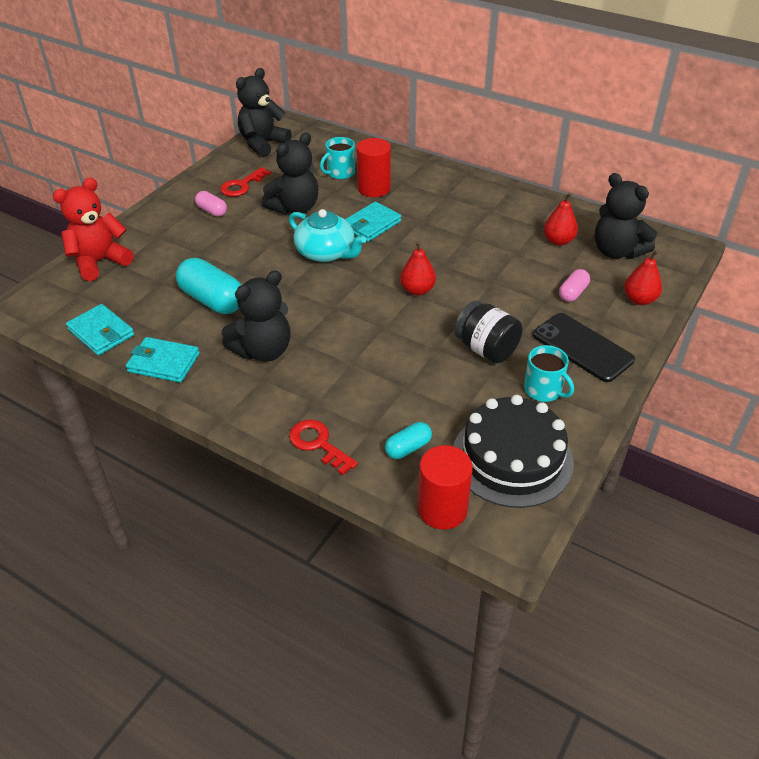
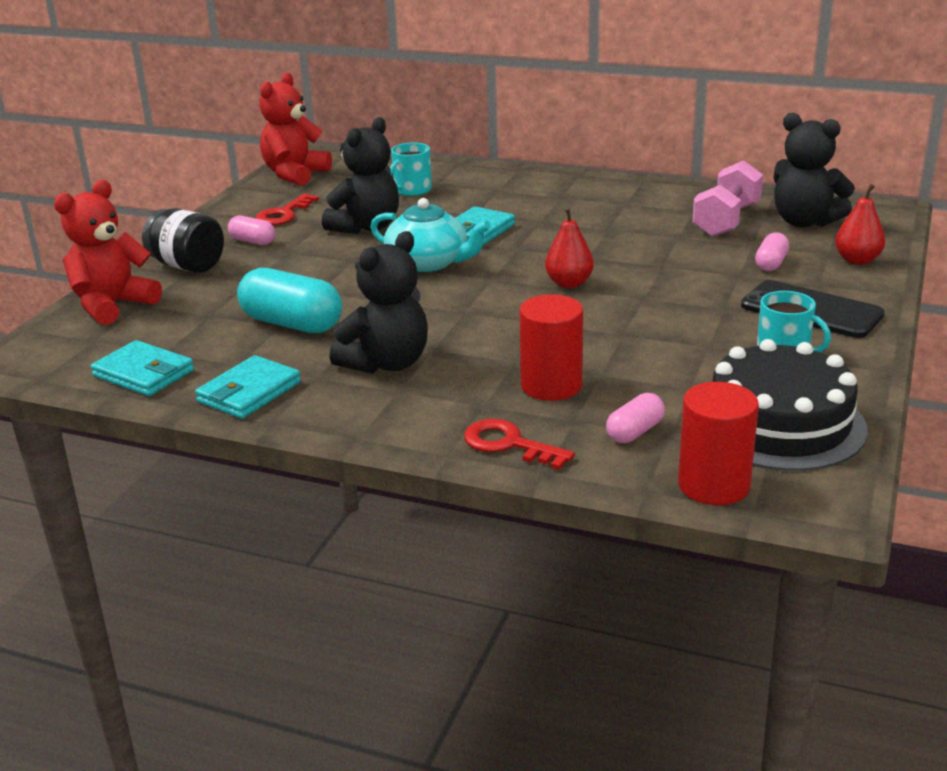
camera: 10 degrees left, 15 degrees down
turquoise wallet [126,337,199,383] -> turquoise wallet turned 60 degrees counterclockwise [195,355,301,419]
black teddy bear [236,68,292,157] -> red teddy bear [259,73,332,186]
red cylinder [356,138,391,197] -> red cylinder moved to [519,295,583,401]
turquoise capsule [385,422,432,459] -> pink capsule [606,393,665,443]
black jar [454,301,523,364] -> black jar moved to [142,208,224,273]
red pear [544,193,578,246] -> pink dumbbell [692,161,763,237]

